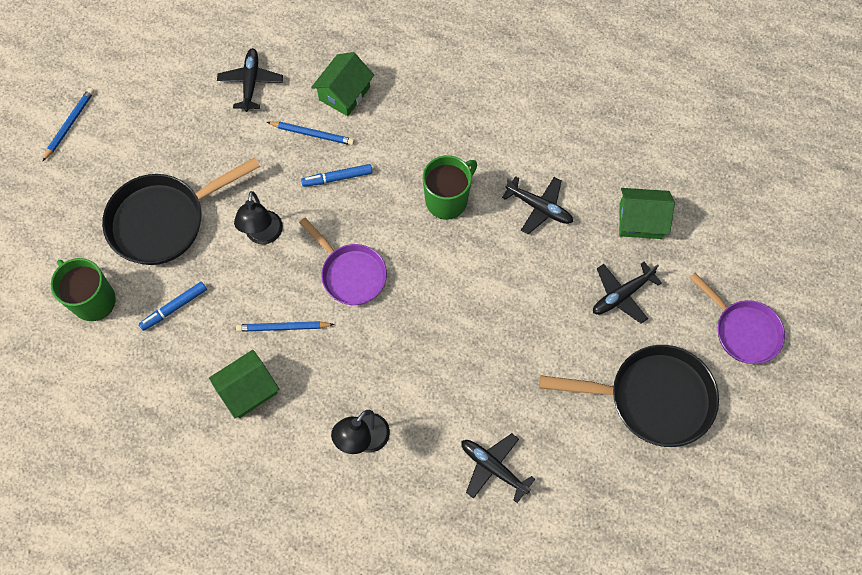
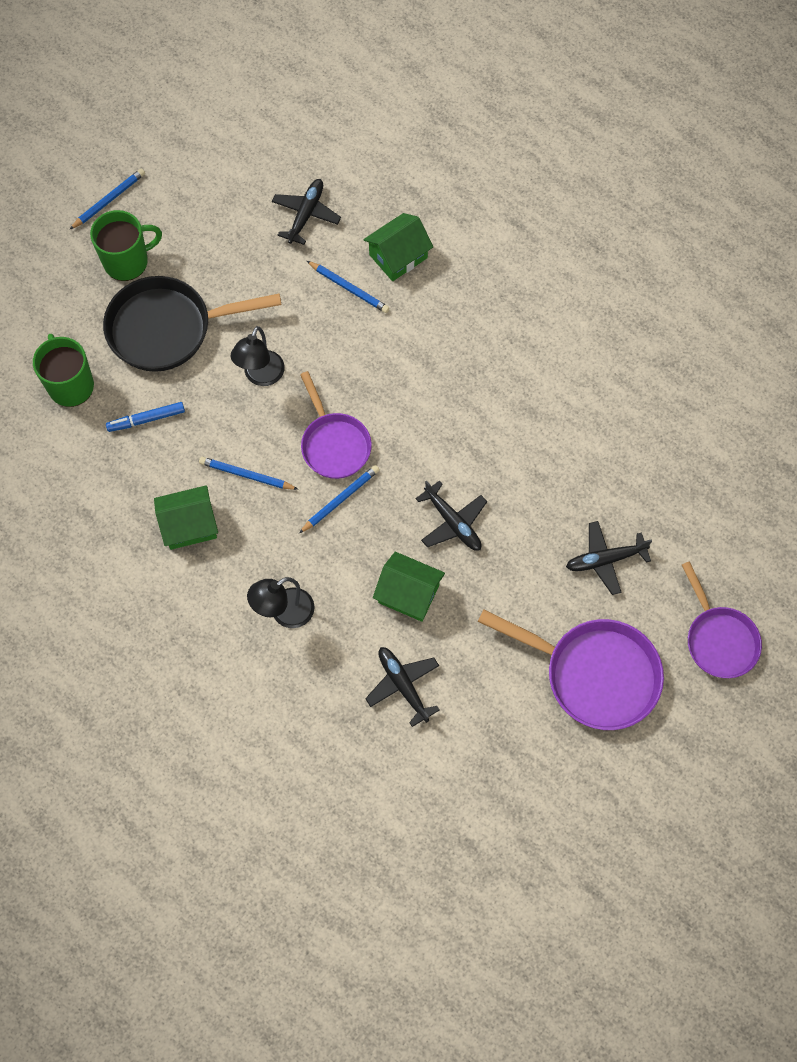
camera: 20 degrees right, 0 degrees up
blue marker [301,164,372,187] -> none
green mug [423,155,477,220] -> green mug moved to [90,210,162,281]
black plane [502,176,573,234] -> black plane moved to [416,480,487,551]
black pan [539,345,719,447] -> purple pan [478,609,664,730]
green house [619,188,675,239] -> green house moved to [373,552,445,622]
none -> blue pencil [299,465,379,533]

